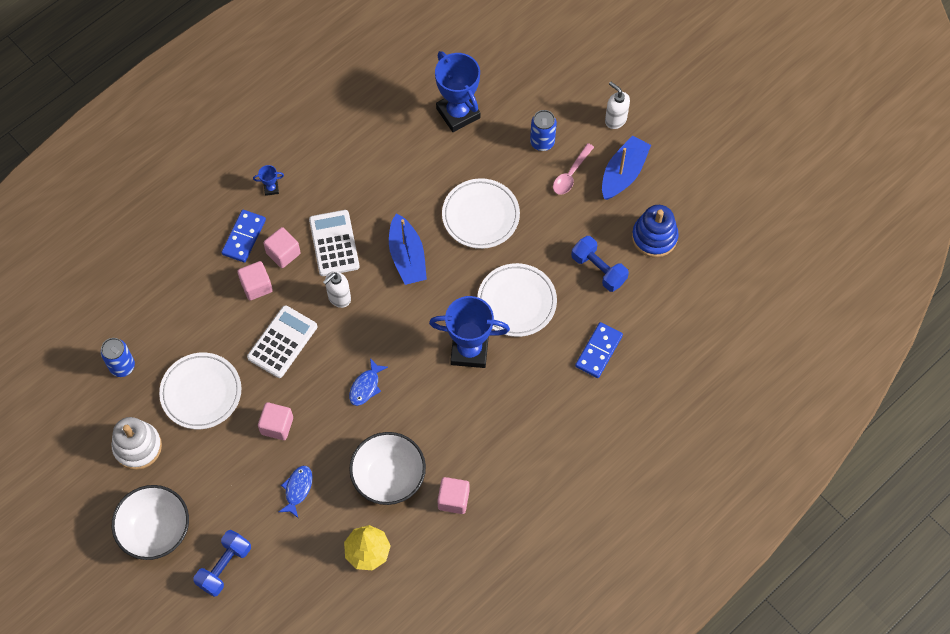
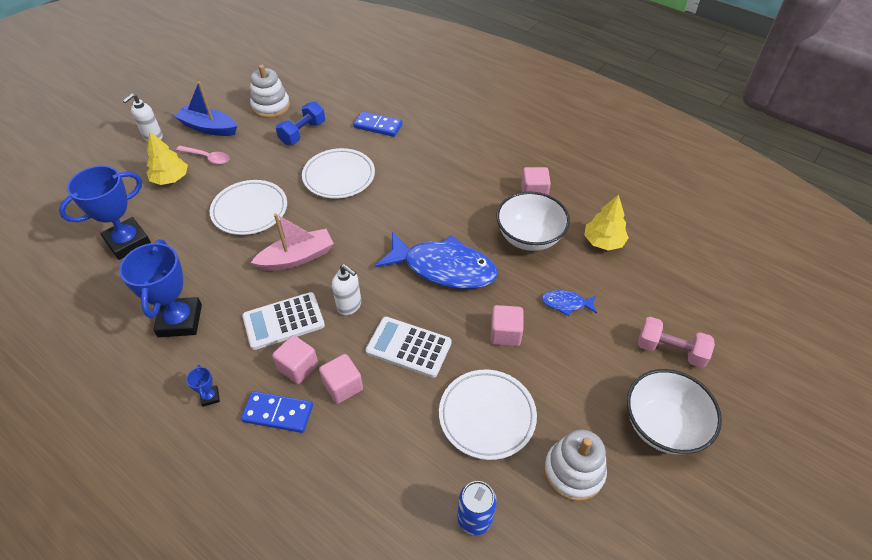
camera: 100 degrees left, 15 degrees down
blue dumbbell [193,530,251,597] -> pink dumbbell [638,317,715,368]
blue fish [349,358,388,406] -> blue fish [375,232,498,289], size x2.27
blue boat [389,213,427,285] -> pink boat [251,213,334,271]
blue trophy [429,296,510,368] -> blue trophy moved to [119,239,202,337]
blue can [530,110,557,151] -> yellow tree [146,131,188,185]
blue stacking toy [632,205,679,258] -> white stacking toy [250,64,290,118]

